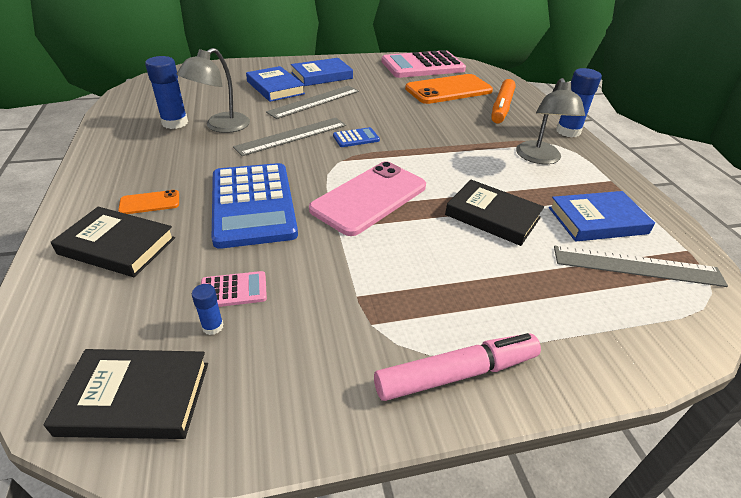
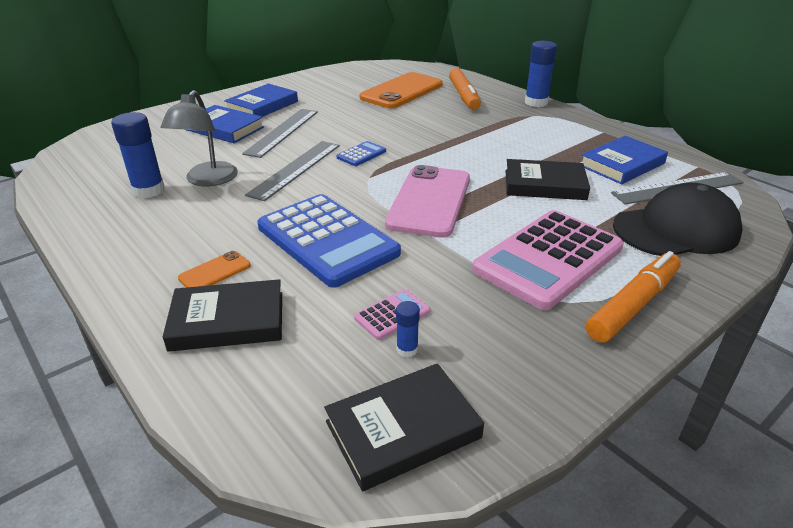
camera: 25 degrees left, 5 degrees down
pink marker [374,333,541,401] -> orange marker [586,251,681,343]
pink calculator [381,50,466,78] -> pink calculator moved to [472,210,624,310]
grey lamp [516,78,585,164] -> none
none -> black cap [613,183,743,256]

